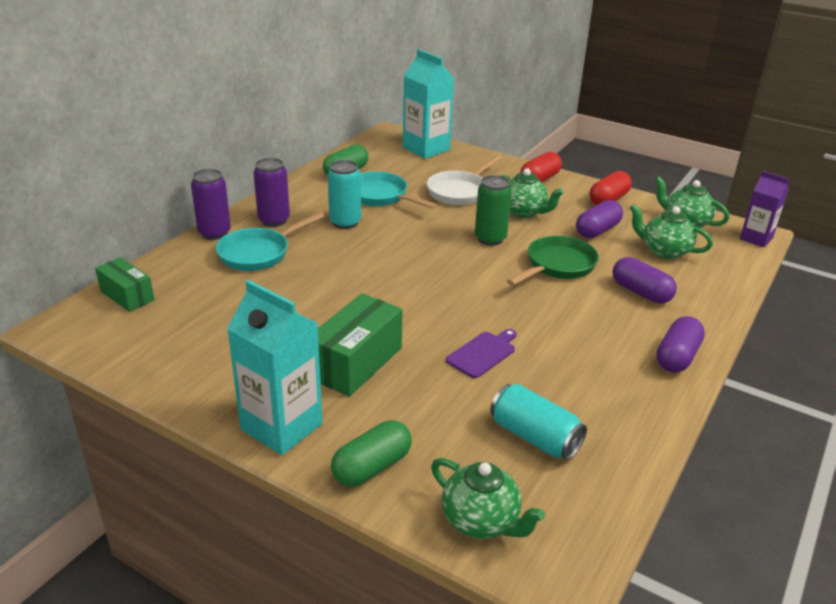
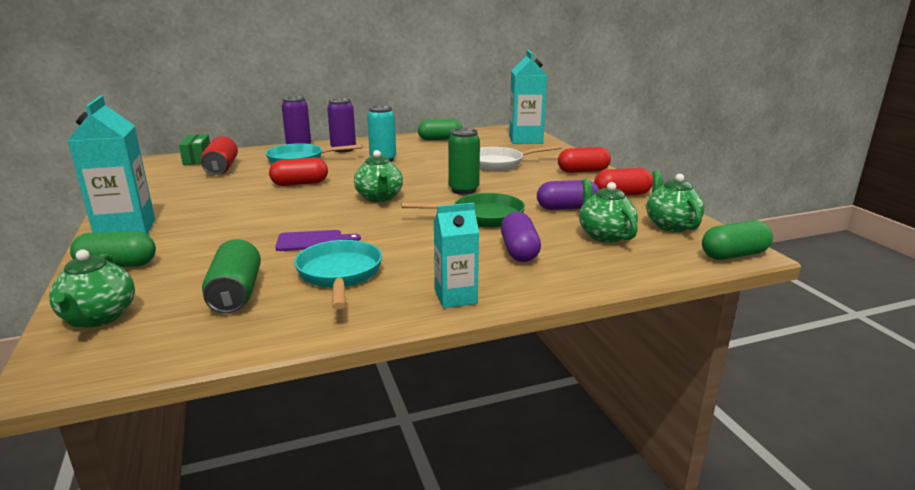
camera: 40 degrees right, 10 degrees down
green box [318,293,403,397] -> none
turquoise pan [361,171,438,209] -> turquoise pan moved to [294,240,382,309]
turquoise can [490,384,587,460] -> green can [202,239,261,313]
green teapot [499,168,564,218] -> green teapot moved to [354,150,403,202]
purple capsule [656,316,705,373] -> turquoise carton [434,203,479,308]
purple carton [740,171,789,247] -> green capsule [702,220,773,260]
none -> red can [200,136,238,175]
none -> red capsule [269,158,328,186]

